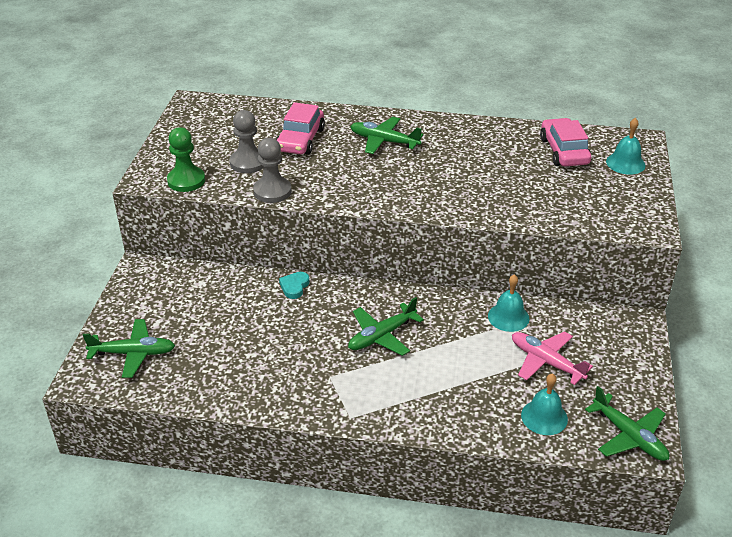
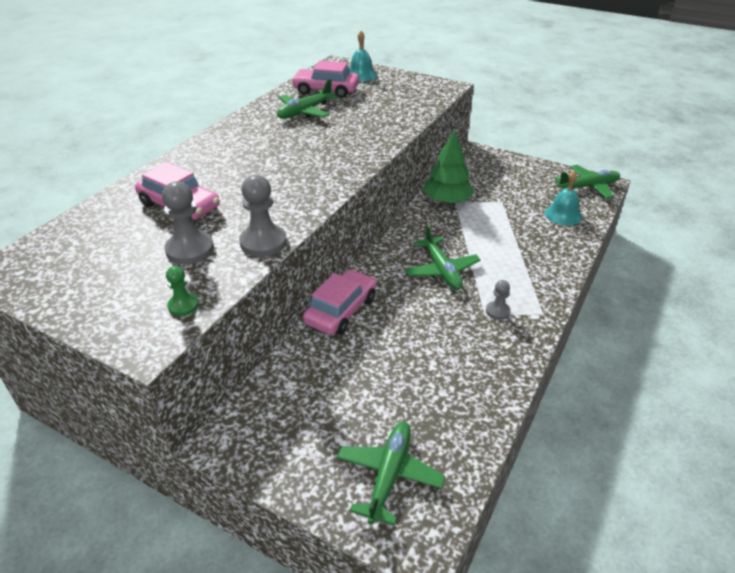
camera: 70 degrees left, 0 degrees up
green pawn [167,127,205,192] -> green pawn [166,266,199,316], size x0.57
turquoise heart [279,272,310,299] -> pink car [303,269,377,335]
green plane [350,117,423,154] -> green plane moved to [277,79,339,119]
turquoise bell [488,274,529,332] -> green tree [423,130,475,204]
pink plane [512,331,593,385] -> none
none -> grey pawn [486,280,511,320]

